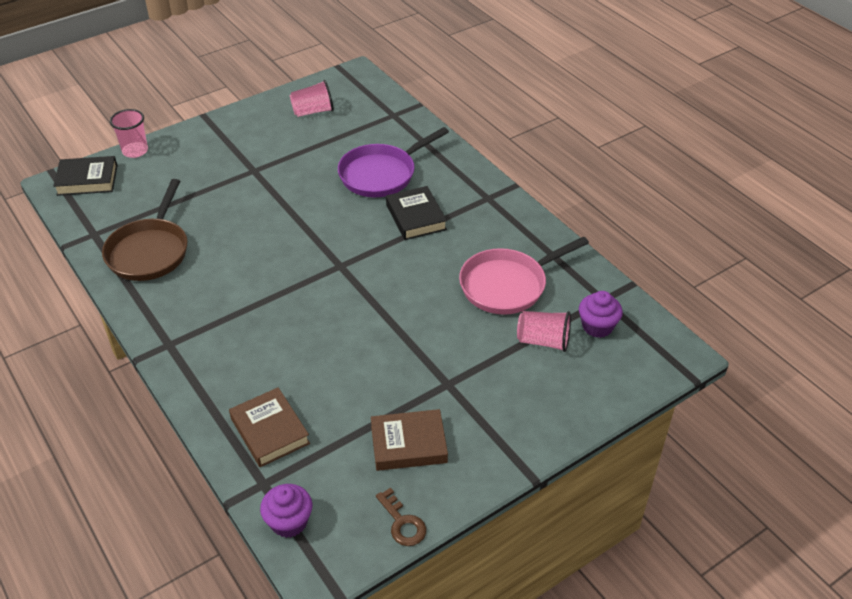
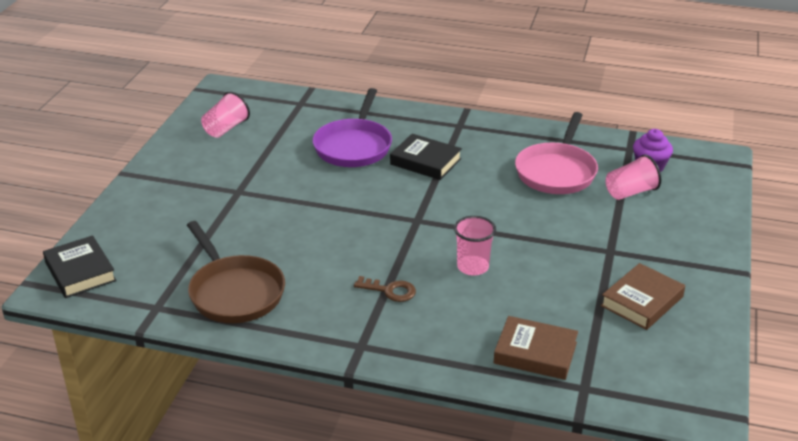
camera: 40 degrees left, 10 degrees down
black book [53,156,117,196] -> black book turned 75 degrees counterclockwise [43,235,116,298]
pink cup [110,109,148,158] -> pink cup moved to [454,216,496,276]
purple cupcake [260,484,313,538] -> none
brown key [376,488,426,546] -> brown key moved to [354,276,416,302]

